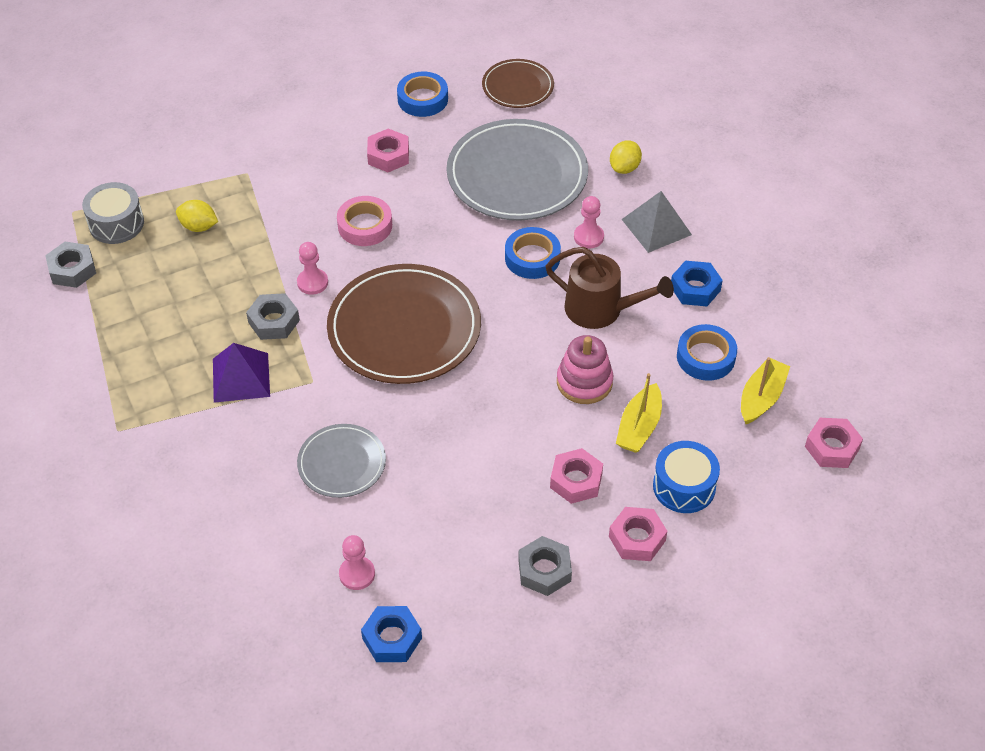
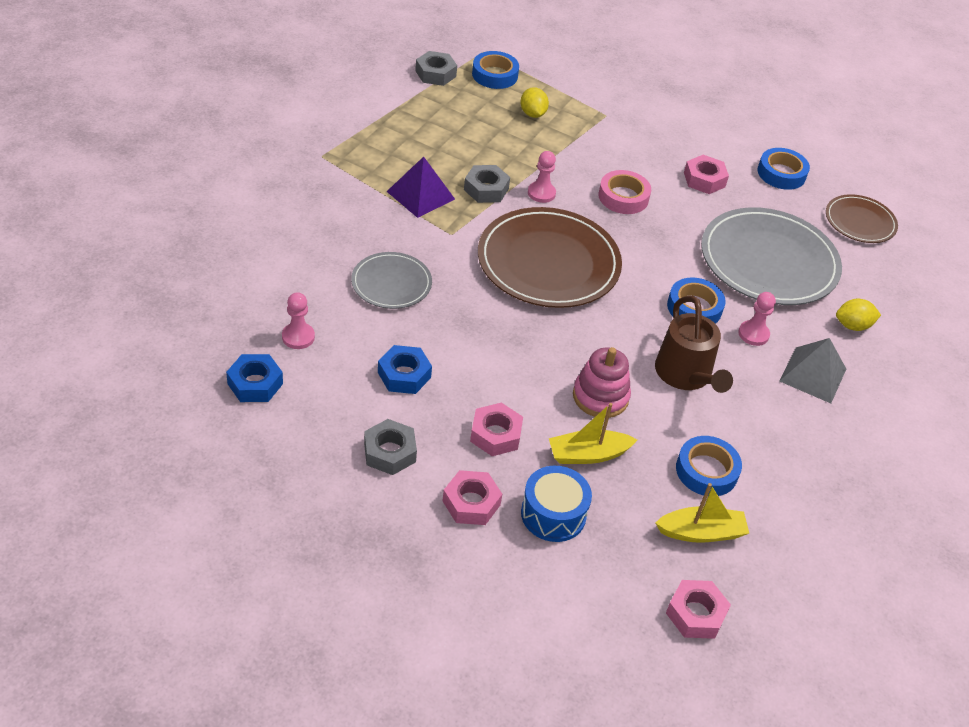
camera: 50 degrees right, 5 degrees down
grey drum [82,182,144,244] -> blue tape [472,51,519,89]
blue nut [671,261,723,306] -> blue nut moved to [378,345,432,394]

